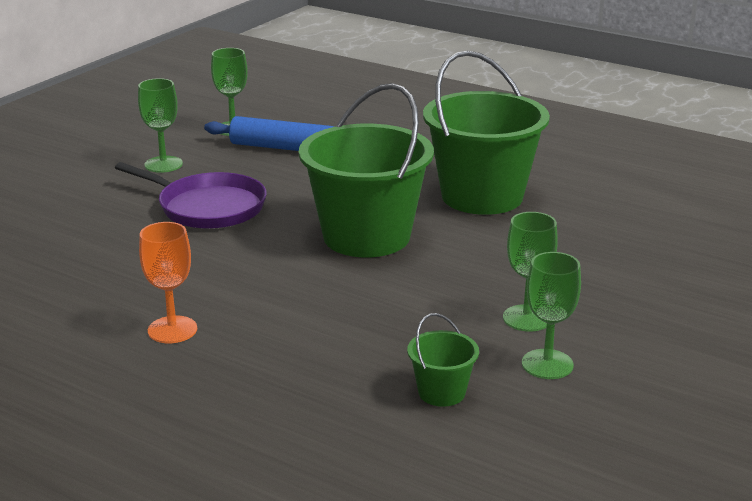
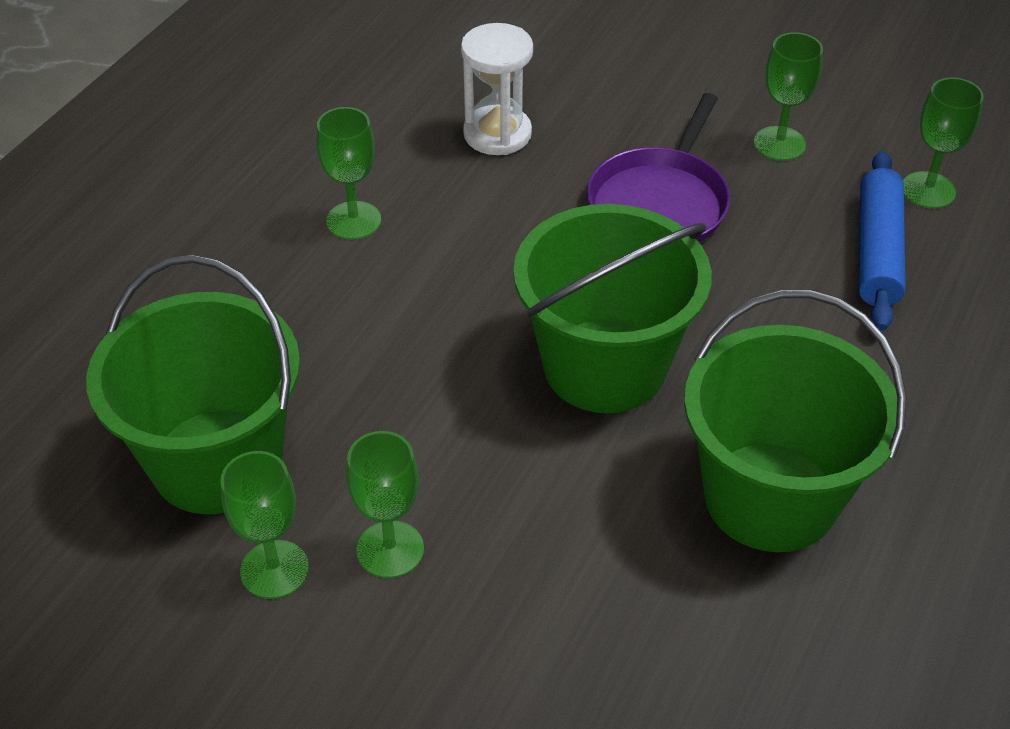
camera: 85 degrees right, 20 degrees up
orange goblet [139,222,197,343] -> green goblet [317,107,381,240]
green bucket [407,313,479,407] -> green bucket [86,255,300,514], size x2.31
none -> white hourglass [461,23,533,155]

